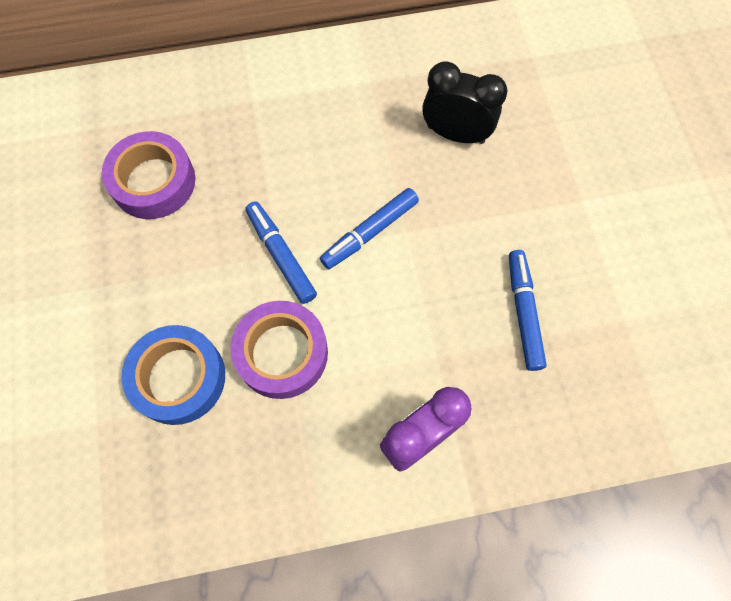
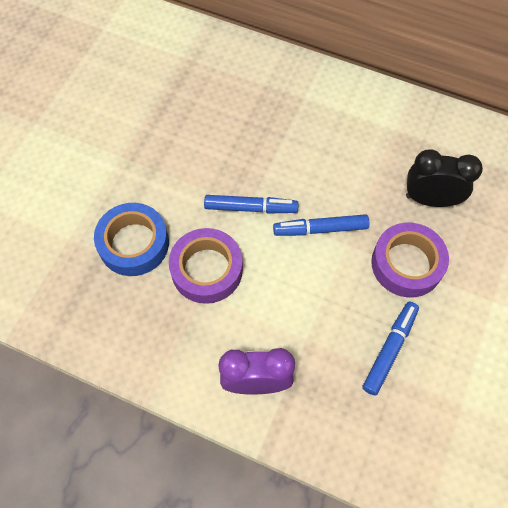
camera: 35 degrees right, 5 degrees down
purple tape [102,131,195,219] -> purple tape moved to [371,223,449,297]
blue marker [246,201,317,304] -> blue marker turned 90 degrees clockwise [204,195,299,214]
black clock [422,61,507,144] -> black clock turned 45 degrees counterclockwise [406,150,483,207]

